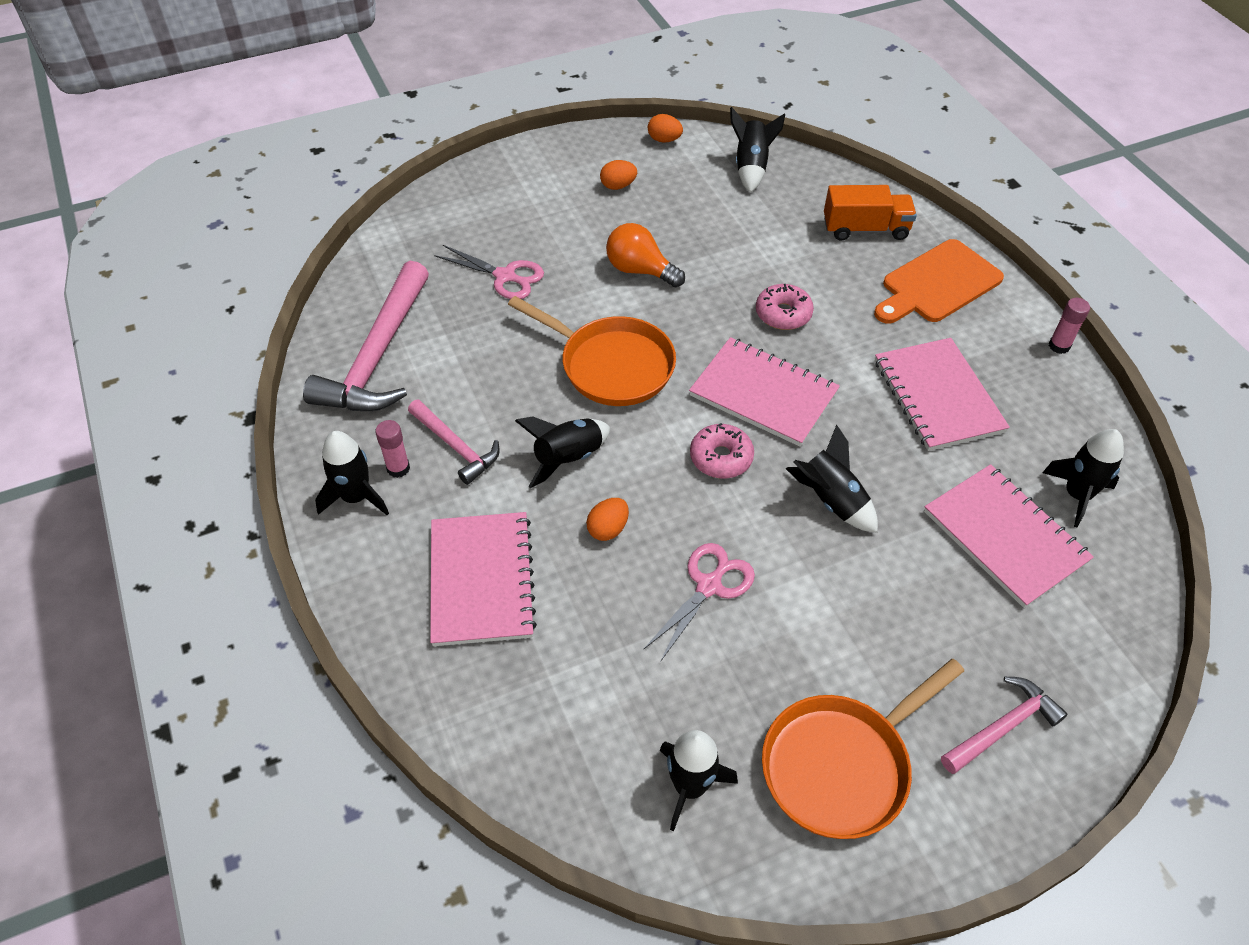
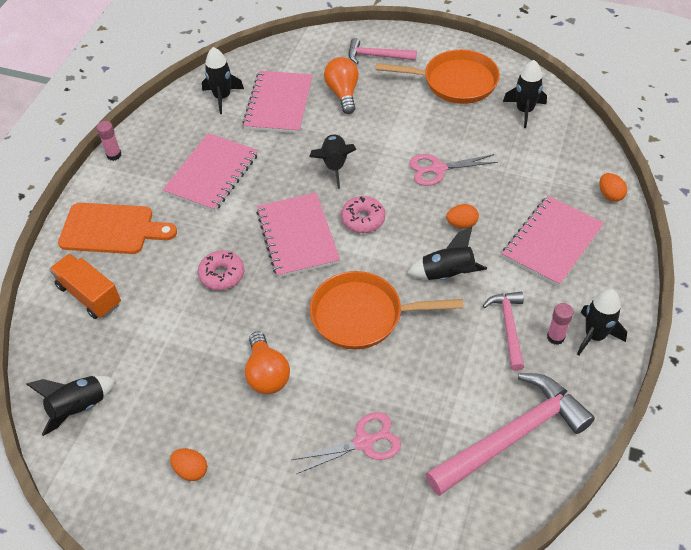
camera: 135 degrees left, 0 degrees up
pink scissors [434,245,544,299] -> pink scissors turned 90 degrees clockwise [291,412,401,474]
orange pan [508,296,676,406] -> orange pan turned 75 degrees counterclockwise [310,271,463,349]
orange egg [648,114,683,143] -> orange egg moved to [599,173,627,202]
none -> orange light bulb [324,57,359,114]

